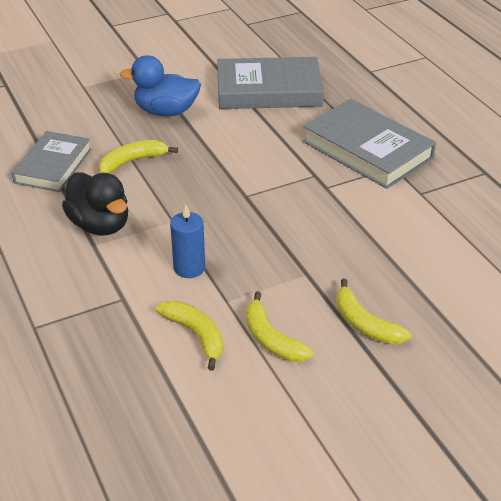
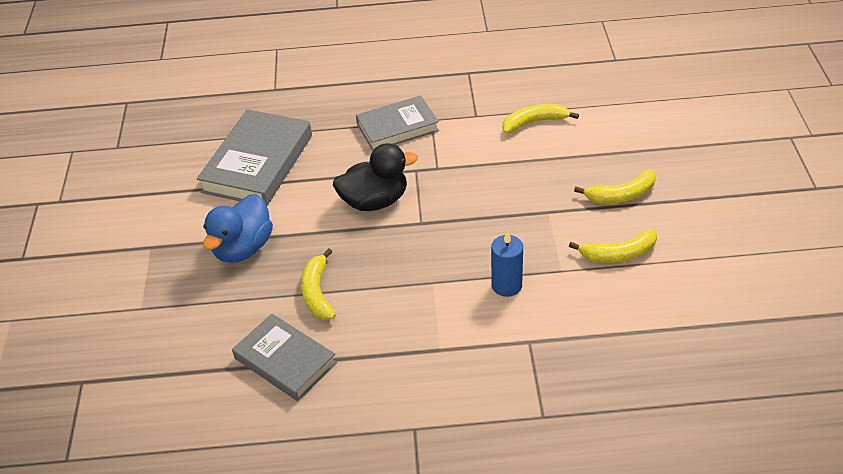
camera: 65 degrees left, 5 degrees up
black duck [62,172,128,236] -> black duck moved to [333,143,418,211]
yellow banana [156,301,223,371] -> yellow banana moved to [502,104,579,133]
grey book [303,99,436,189] -> grey book [356,95,439,151], size x0.66

